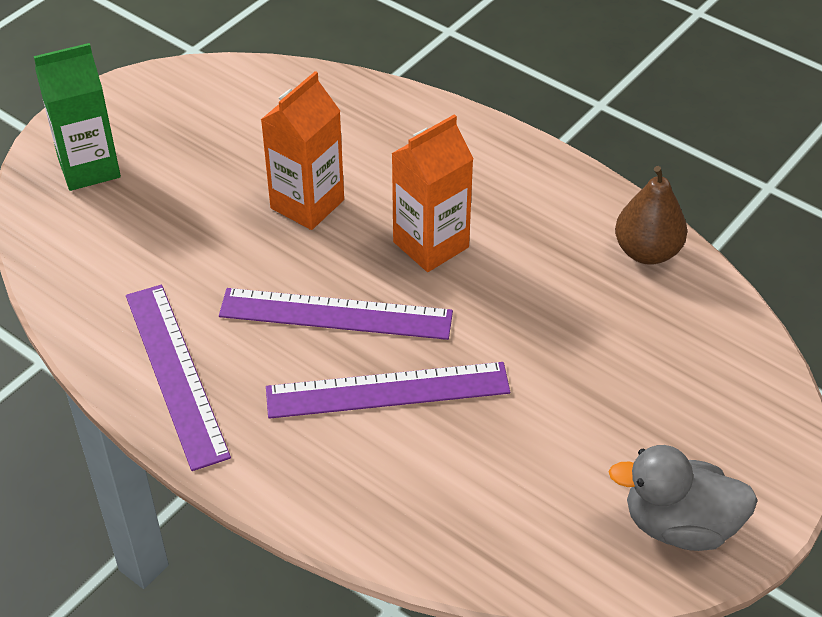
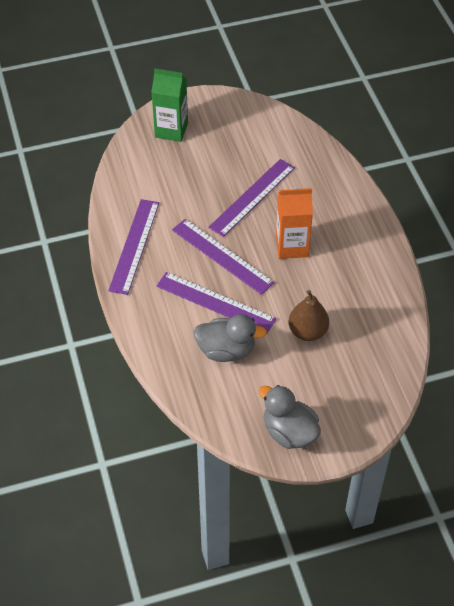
camera: 35 degrees right, 5 degrees up
orange carton [261,71,344,230] -> purple ruler [208,159,295,237]
brown pear [615,166,687,265] -> brown pear moved to [289,290,329,341]
none -> grey duck [193,314,267,362]

